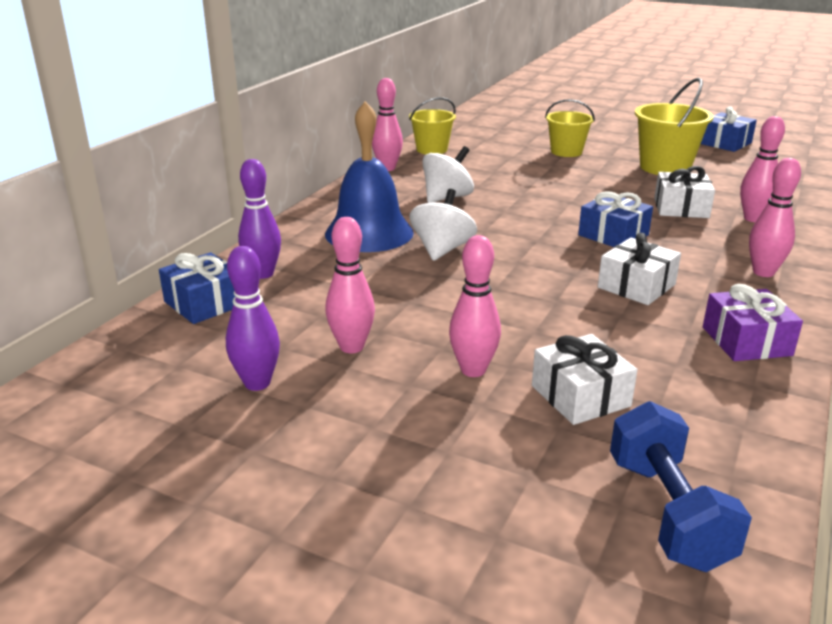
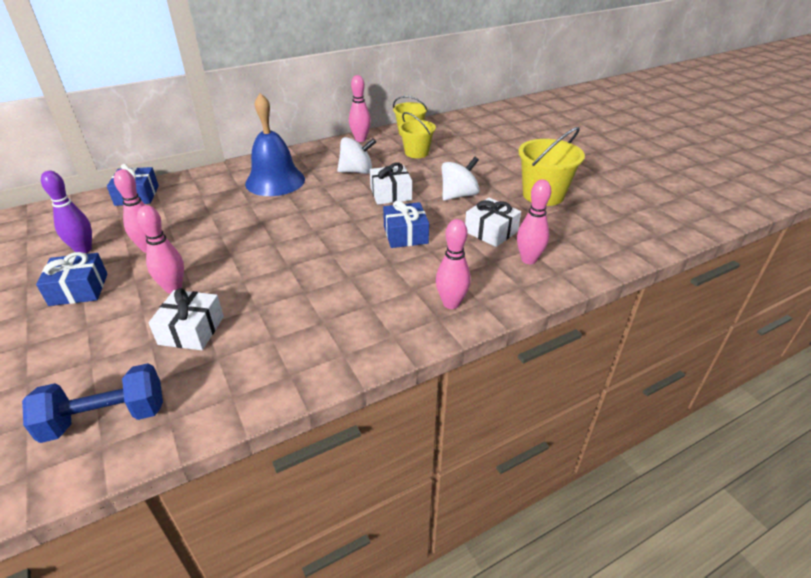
camera: 35 degrees right, 10 degrees up
purple bowling pin [238,159,281,279] -> none
white spinning top [409,189,477,261] -> white spinning top moved to [442,157,480,201]
yellow bucket [545,99,595,157] -> yellow bucket moved to [399,112,436,158]
white gift [598,233,681,305] -> white gift moved to [370,162,412,205]
blue dumbbell [610,401,752,572] -> blue dumbbell turned 45 degrees clockwise [22,363,163,443]
blue gift [701,106,757,152] -> blue gift moved to [36,252,107,306]
purple gift [703,284,803,361] -> none

